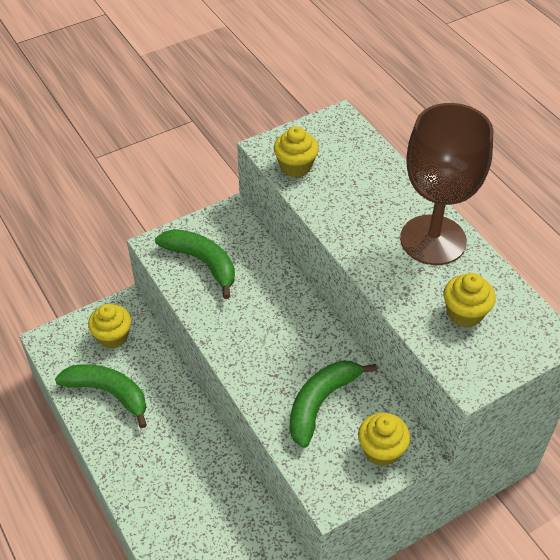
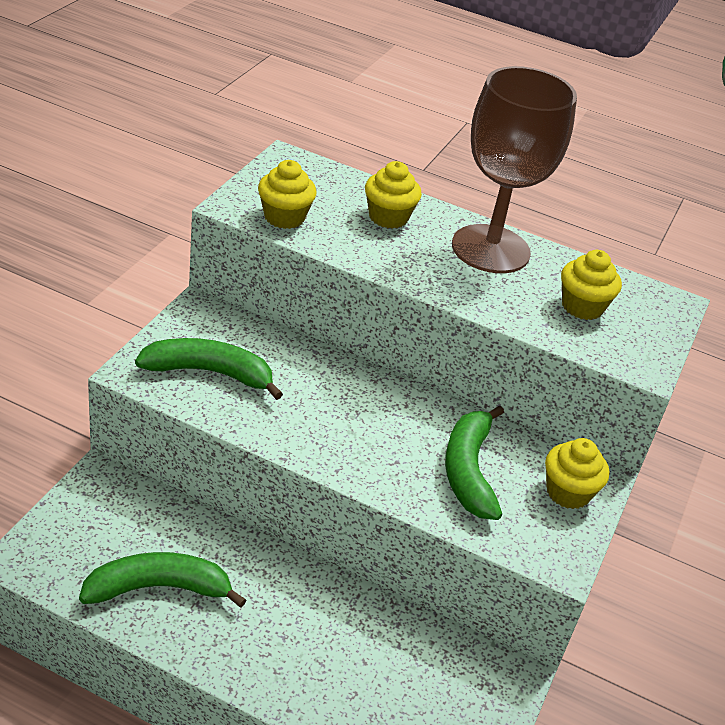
camera: 40 degrees left, 10 degrees down
yellow cupcake [88,304,131,349] -> yellow cupcake moved to [365,161,422,229]

